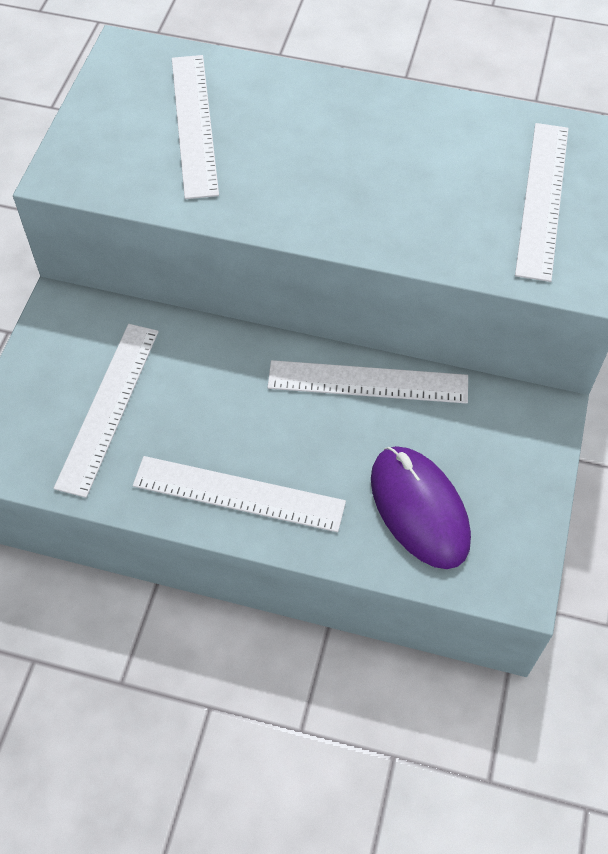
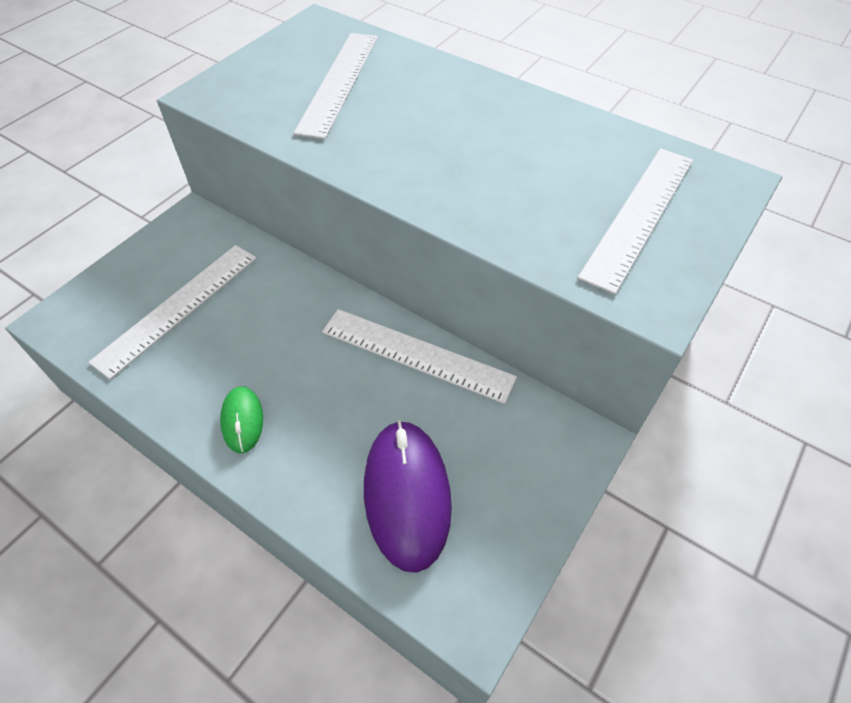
camera: 20 degrees right, 5 degrees down
white ruler [133,456,346,532] -> green mouse [220,386,263,453]

